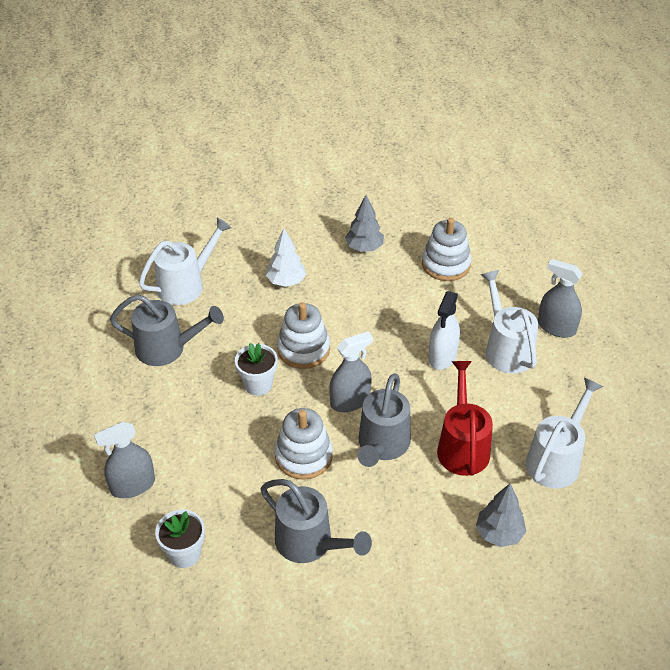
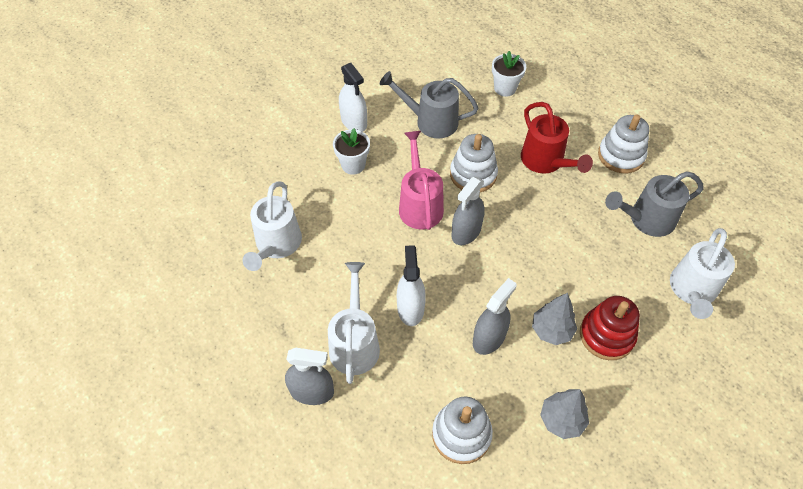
camera: 155 degrees right, 10 degrees up
grey spray bottle [94,422,155,498] -> grey spray bottle moved to [473,278,517,355]
white flower pot [235,343,278,396] -> white flower pot moved to [333,128,370,175]
white tree [266,228,306,287] -> red stacking toy [580,296,640,360]
white stacking toy [277,302,330,369] -> white stacking toy moved to [598,115,649,173]
grey watering can [357,373,411,467] -> pink watering can [399,131,444,230]
red watering can [437,361,493,476] -> red watering can moved to [521,102,593,174]
grey tree [476,484,526,547] -> grey tree moved to [532,293,577,345]
white watering can [481,270,538,374] -> white watering can turned 135 degrees counterclockwise [328,262,380,384]
none -> white spray bottle [339,63,367,132]

